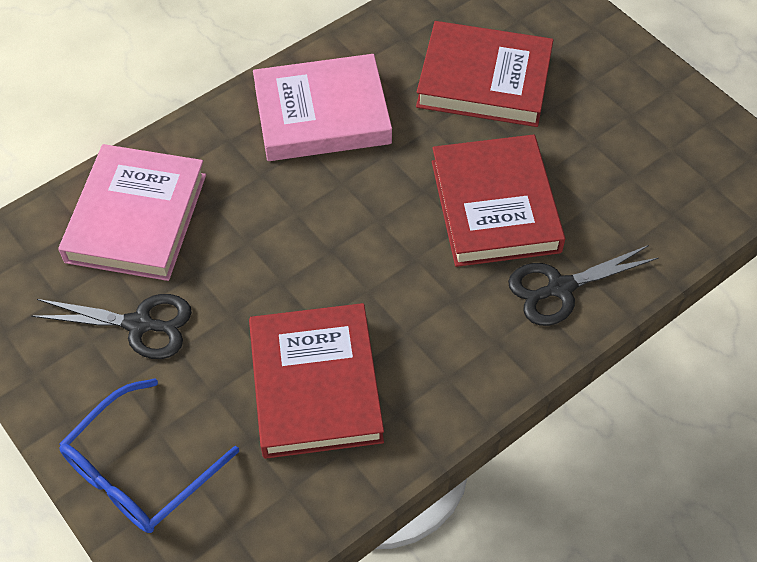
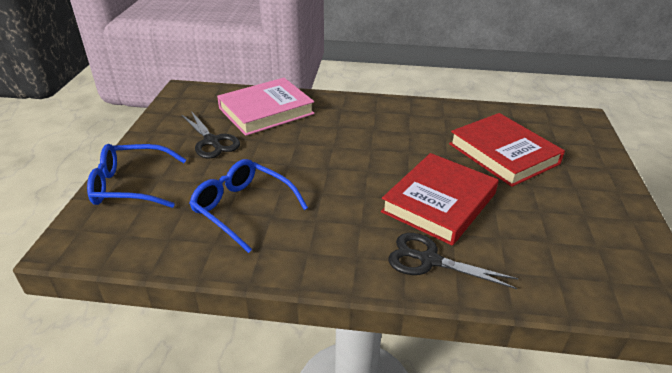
camera: 45 degrees right, 20 degrees down
red book [249,303,384,459] -> blue glasses [189,159,308,253]
pink book [253,54,392,161] -> none

